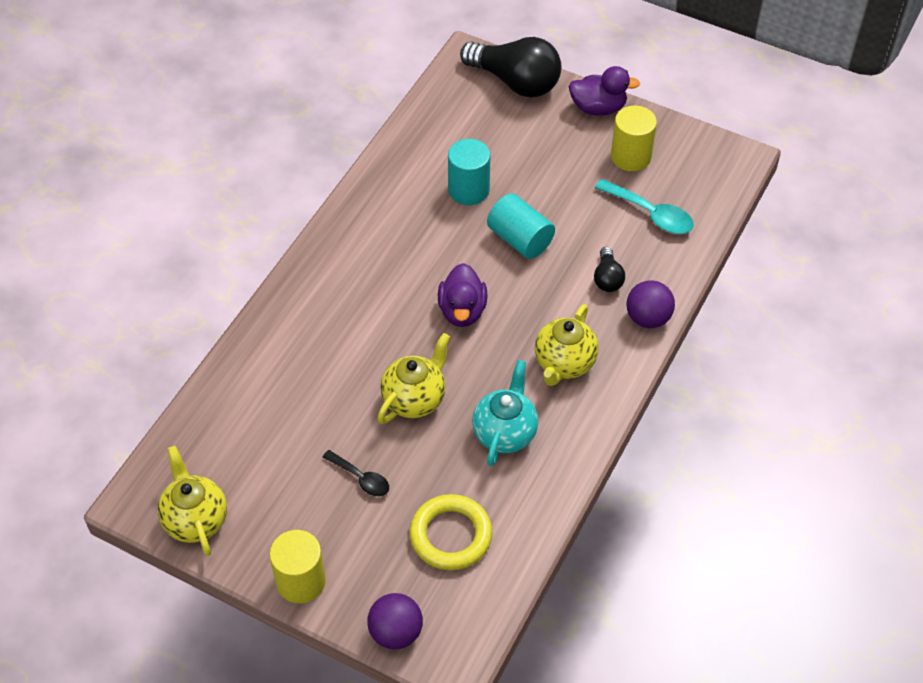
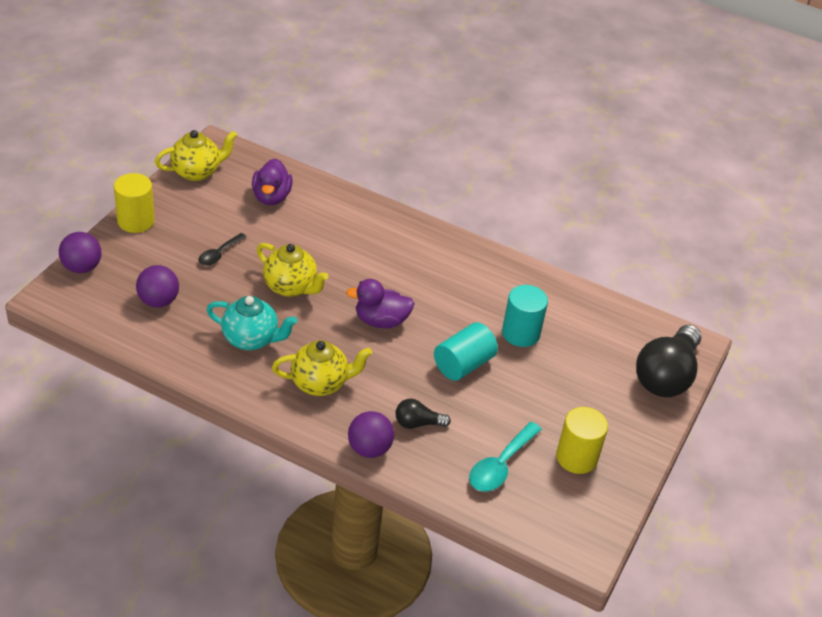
camera: 85 degrees right, 10 degrees down
yellow ring [409,494,493,570] -> purple ball [136,265,179,307]
yellow teapot [535,304,598,386] -> yellow teapot turned 150 degrees clockwise [272,340,372,396]
purple duck [568,66,640,116] -> purple duck moved to [252,158,293,205]

